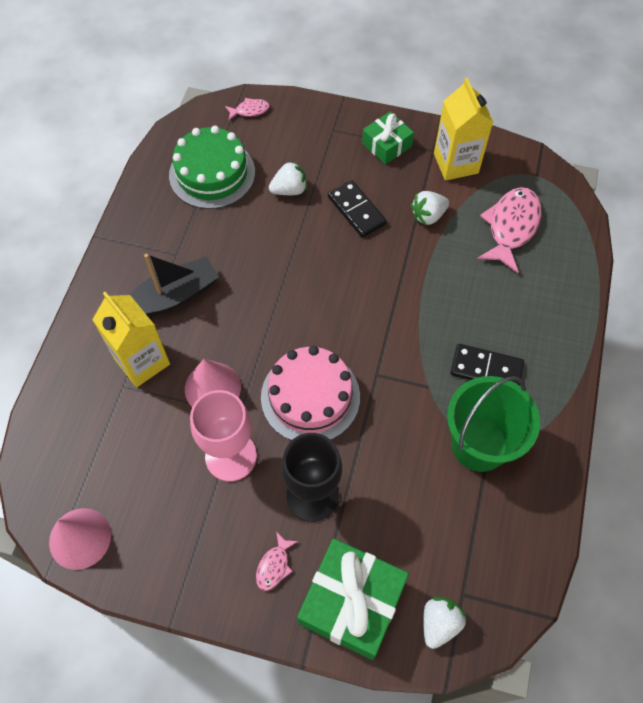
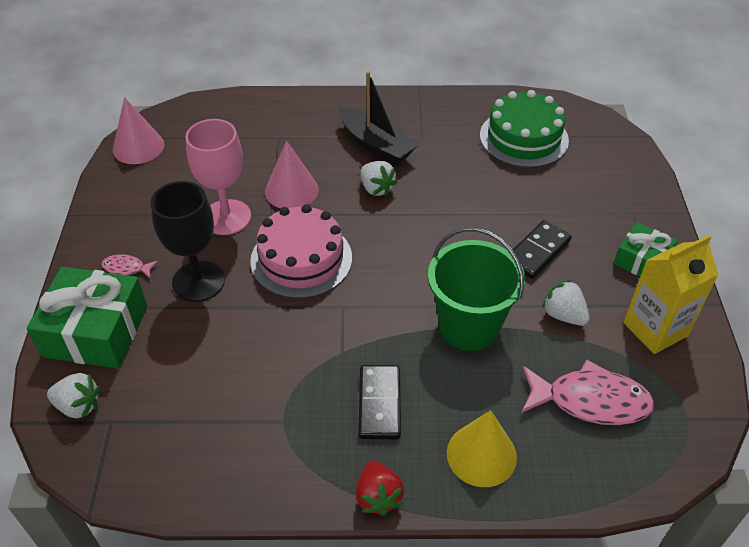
camera: 75 degrees right, 15 degrees down
yellow carton [92,292,170,387] -> none
pink fish [225,98,270,120] -> none
white strawberry [269,161,307,195] -> white strawberry moved to [361,161,398,196]
green bucket [447,376,540,472] -> green bucket moved to [428,227,525,351]
none -> red strawberry [356,460,404,516]
none -> yellow cone [447,410,517,487]

